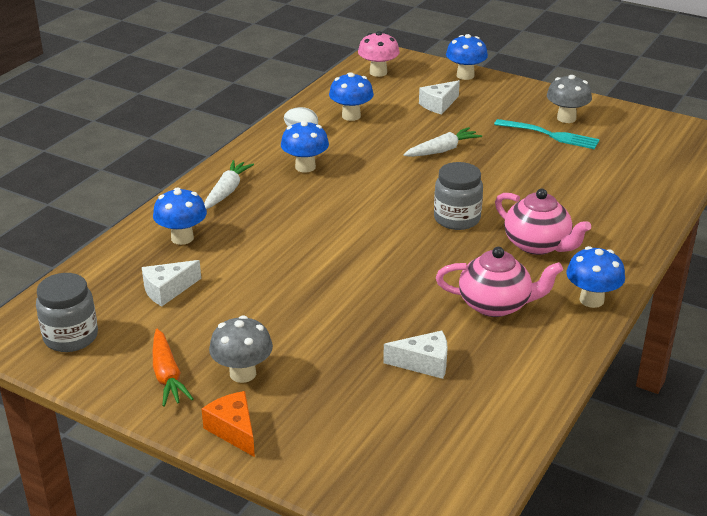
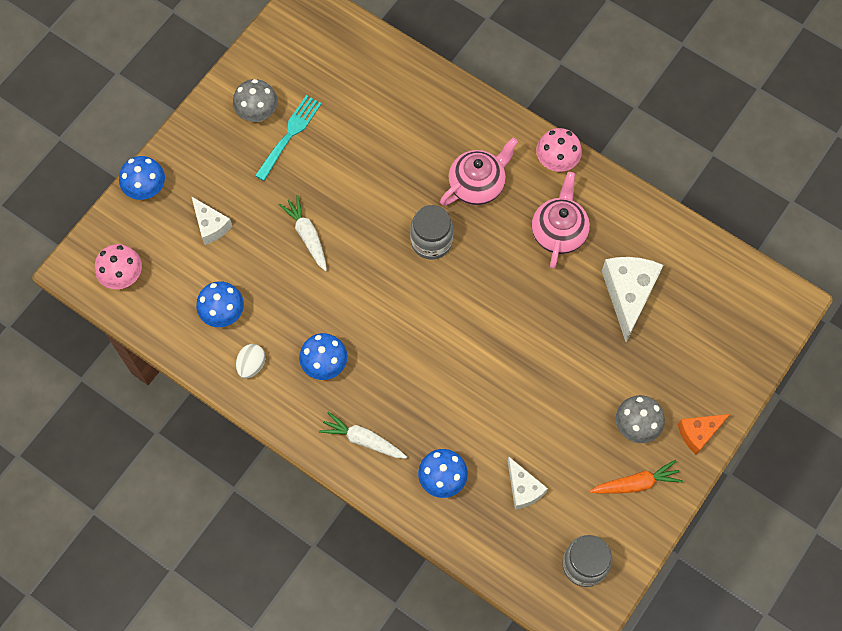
camera: 85 degrees left, 35 degrees up
white cheese [383,331,448,379] -> white cheese [602,257,663,342], size x1.67
blue mushroom [566,246,625,308] -> pink mushroom [536,128,582,172]

